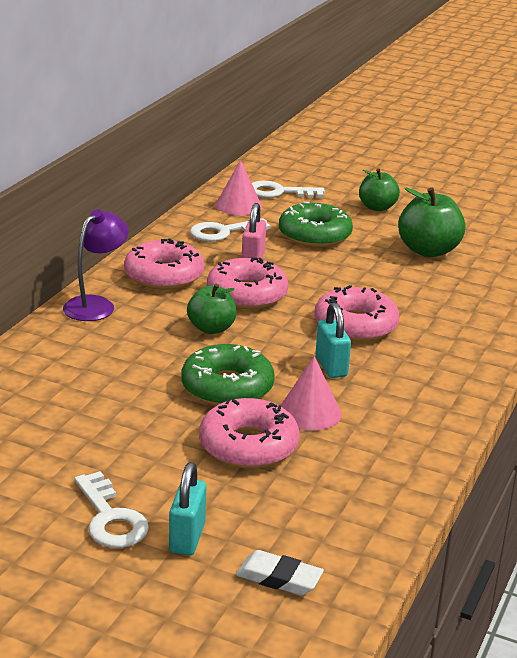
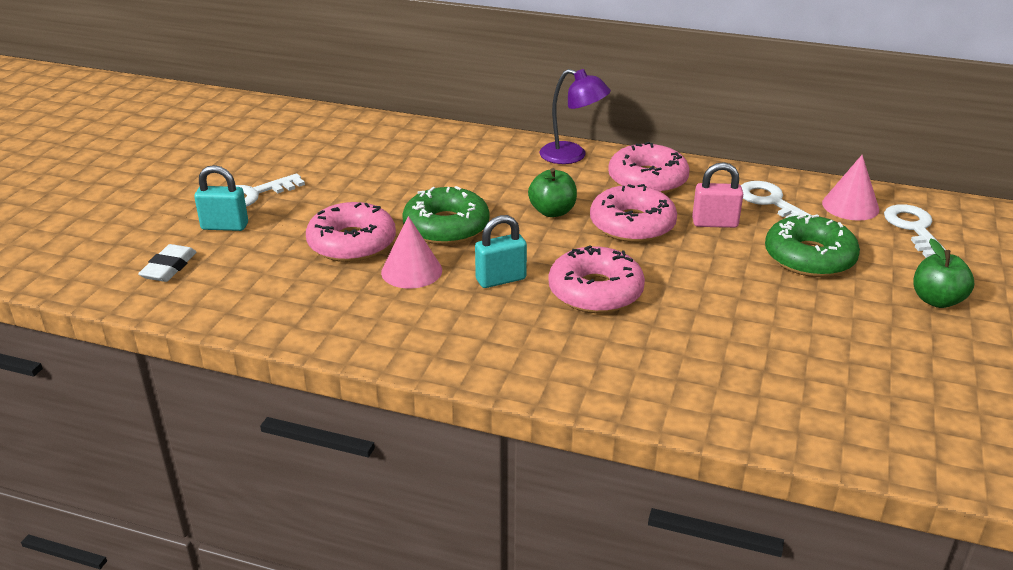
camera: 85 degrees right, 5 degrees up
green apple [398,187,466,257] -> none

